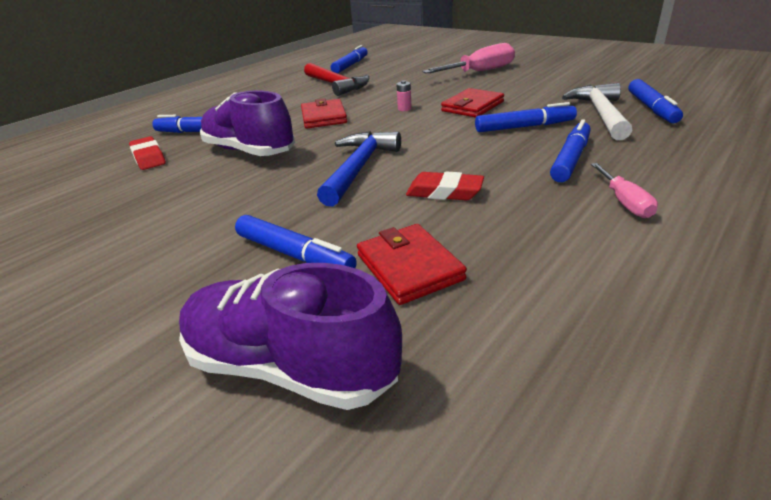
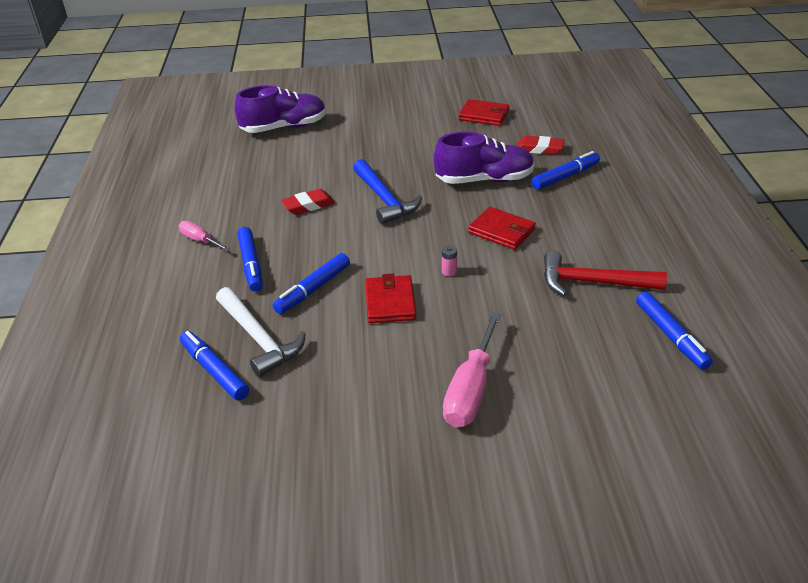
camera: 135 degrees right, 5 degrees up
blue marker [235,215,357,268] -> none
red wallet [357,224,467,305] -> red wallet moved to [458,99,509,126]

